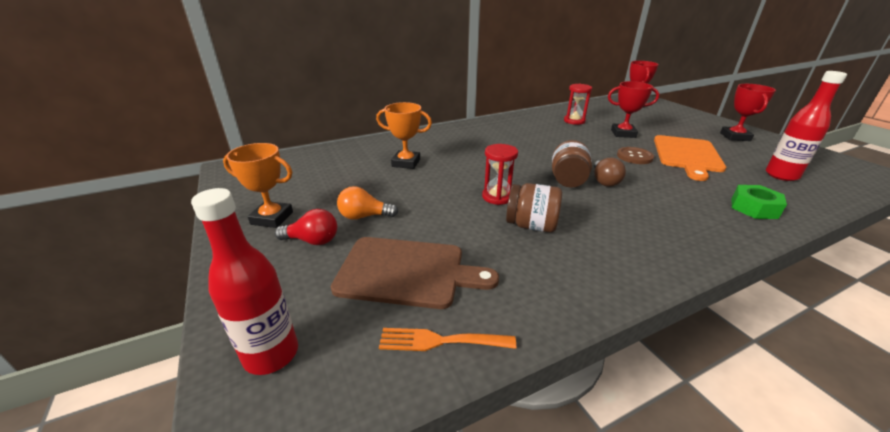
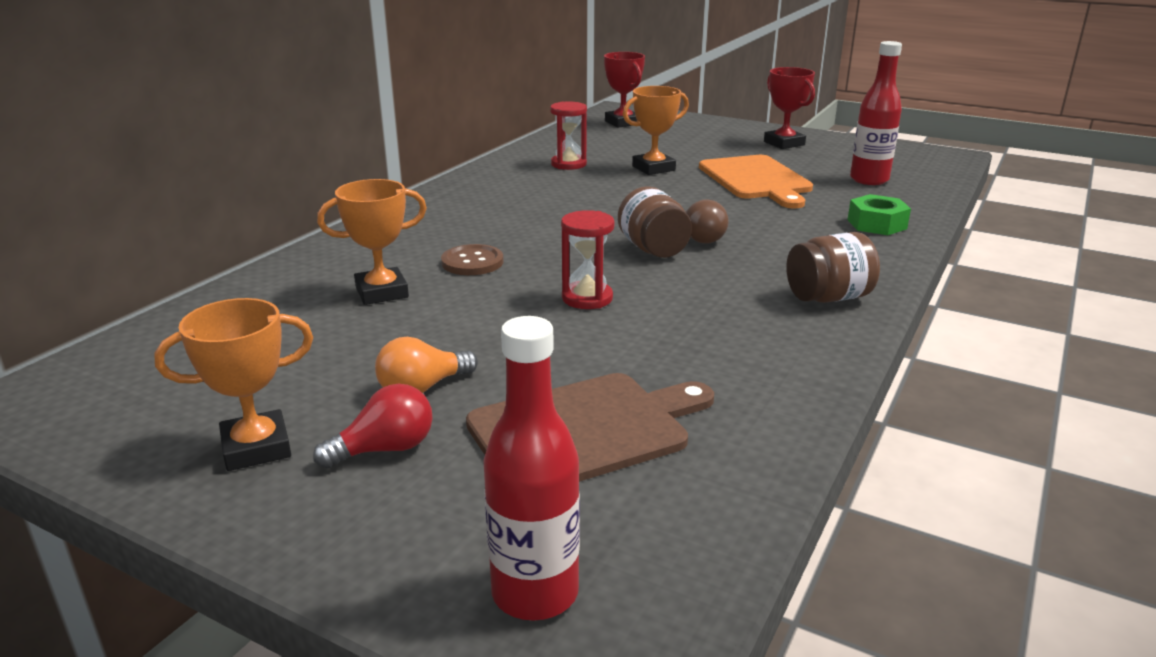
camera: 35 degrees left, 5 degrees down
orange fork [379,328,516,351] -> none
brown jar [506,183,562,233] -> brown jar moved to [786,232,880,303]
red trophy [608,81,659,138] -> orange trophy [623,86,689,175]
brown button [617,147,654,164] -> brown button moved to [441,244,504,275]

